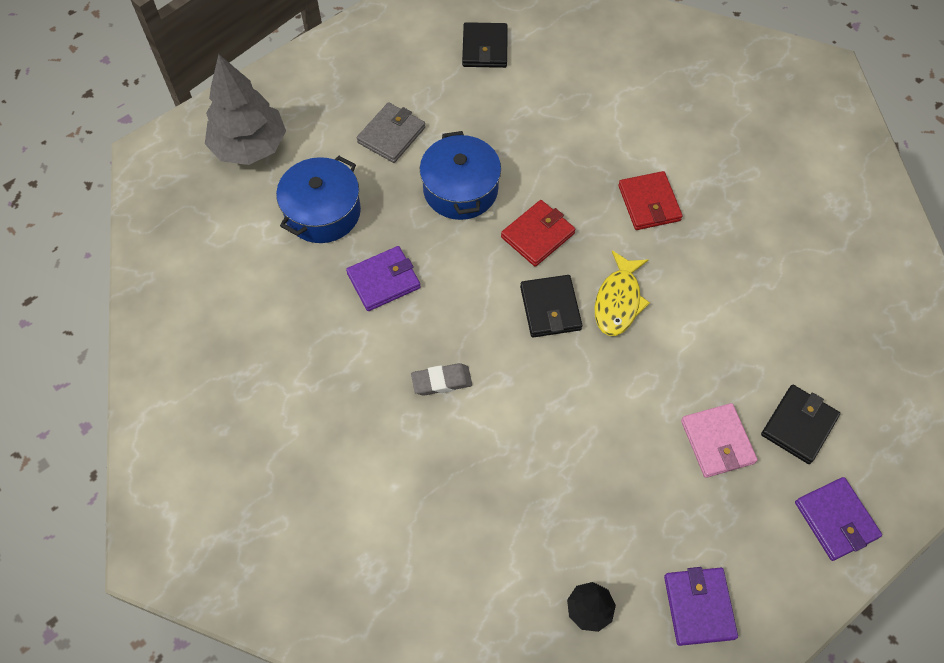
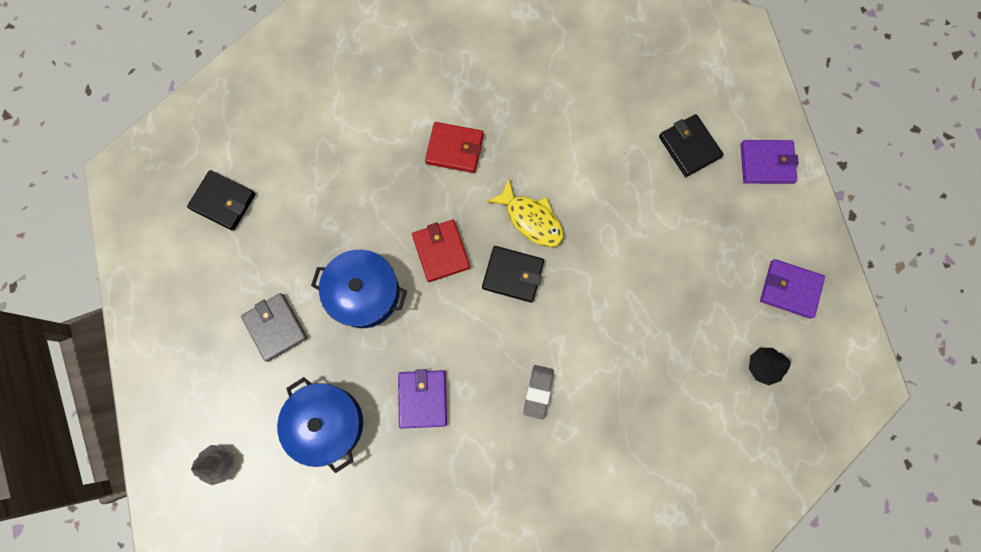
camera: 65 degrees left, 15 degrees up
grey tree [205,54,286,165] -> grey tree [191,445,234,485], size x0.48
pink wallet [681,403,758,478] -> none

